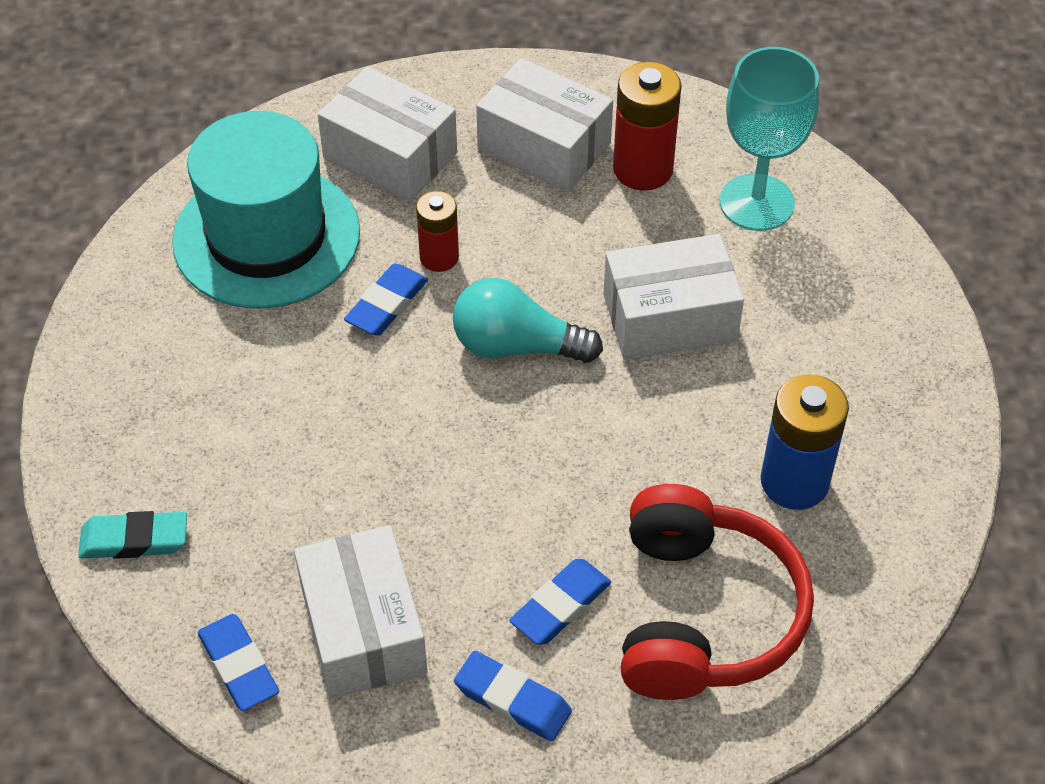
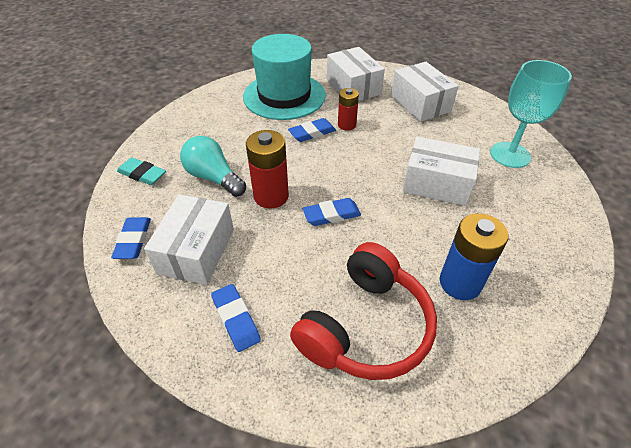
camera: 30 degrees right, 5 degrees down
turquoise light bulb [453,278,603,363] -> turquoise light bulb moved to [180,136,246,197]
blue eraser [509,559,611,645] -> blue eraser moved to [303,198,361,226]
red battery [613,62,682,191] -> red battery moved to [246,130,289,209]

